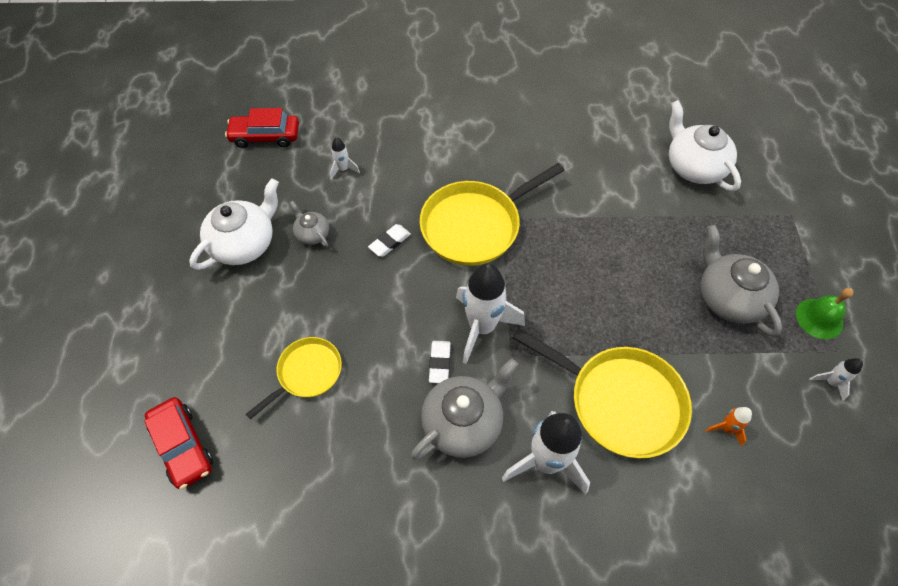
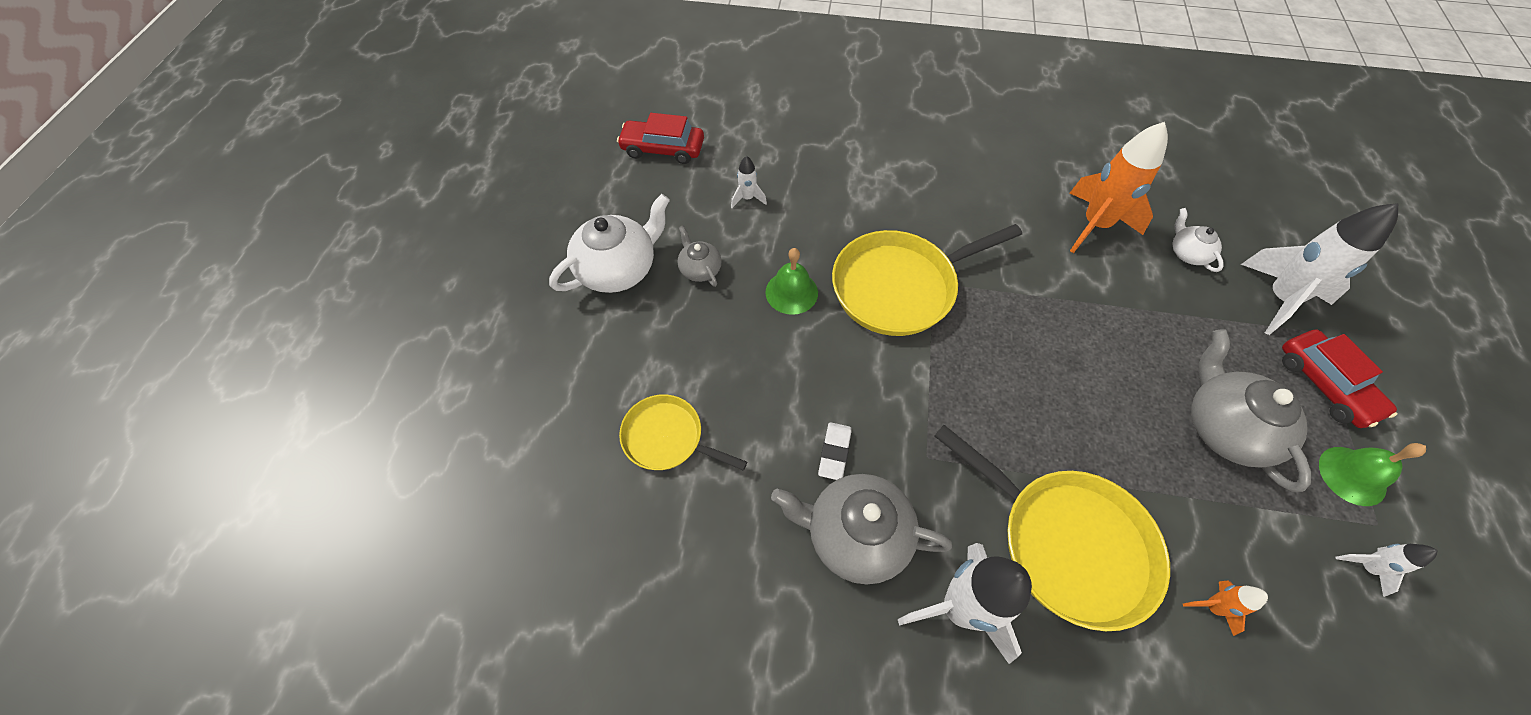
camera: 10 degrees right, 0 degrees up
red car [144,397,213,489] -> red car moved to [1282,329,1397,428]
yellow pan [246,337,342,419] -> yellow pan turned 120 degrees counterclockwise [619,394,747,470]
white eraser [368,224,411,257] -> green bell [765,248,818,315]
grey teapot [411,358,518,460] -> grey teapot turned 135 degrees counterclockwise [771,474,952,585]
white rocket [456,263,525,364] -> white rocket moved to [1241,203,1398,335]
white teapot [669,100,741,191] -> white teapot [1172,208,1224,272], size x0.53
none -> orange rocket [1070,122,1168,253]

